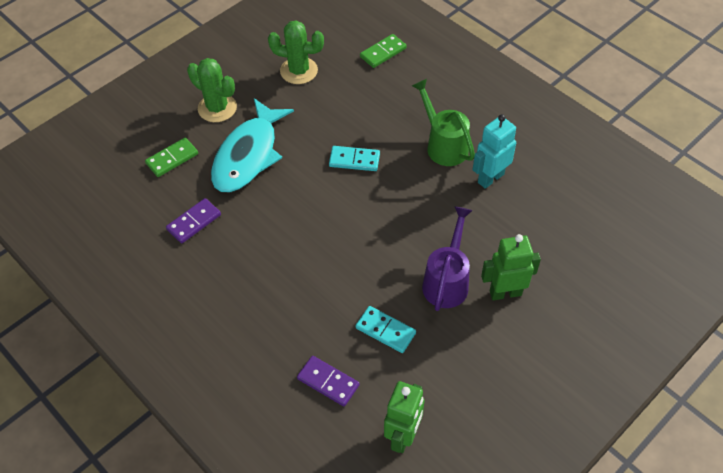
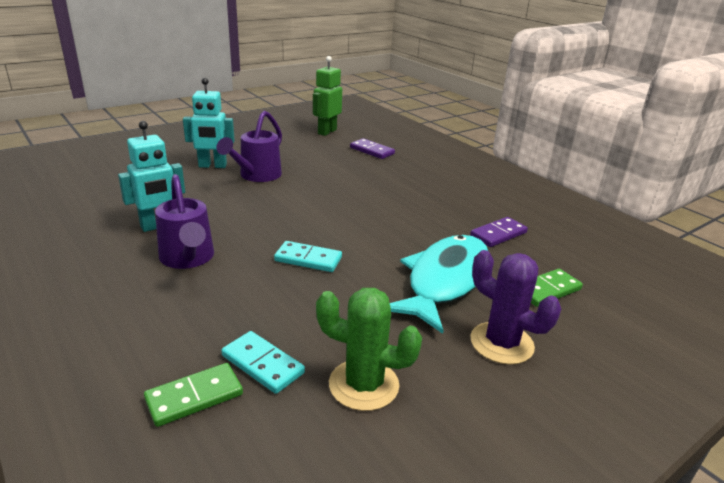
camera: 175 degrees left, 25 degrees down
green cactus [187,58,237,122] -> purple cactus [470,250,561,365]
turquoise domino [356,306,416,353] -> turquoise domino moved to [221,331,305,394]
green watering can [412,79,475,166] -> purple watering can [155,174,214,269]
green robot [481,234,541,301] -> turquoise robot [183,78,235,168]

